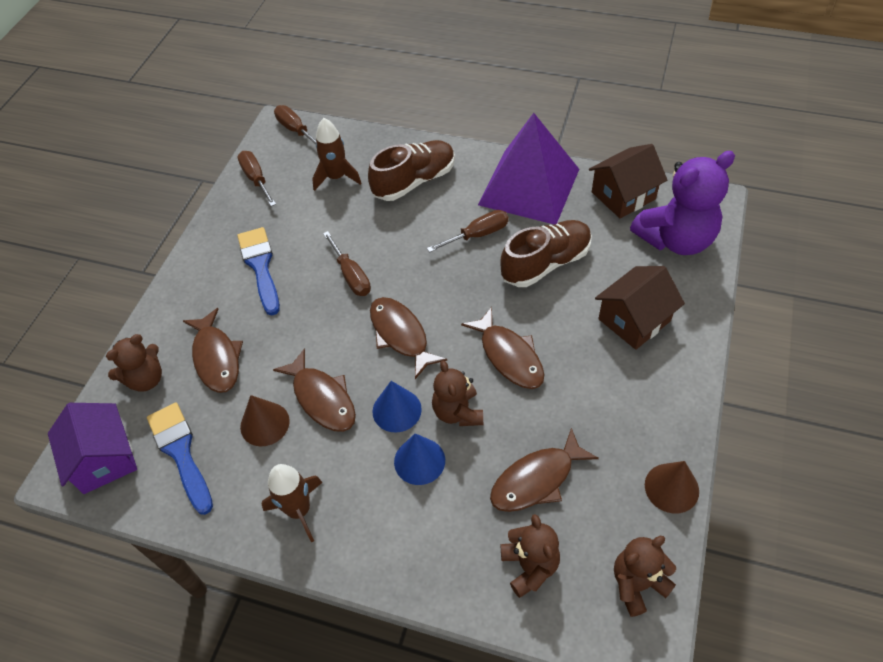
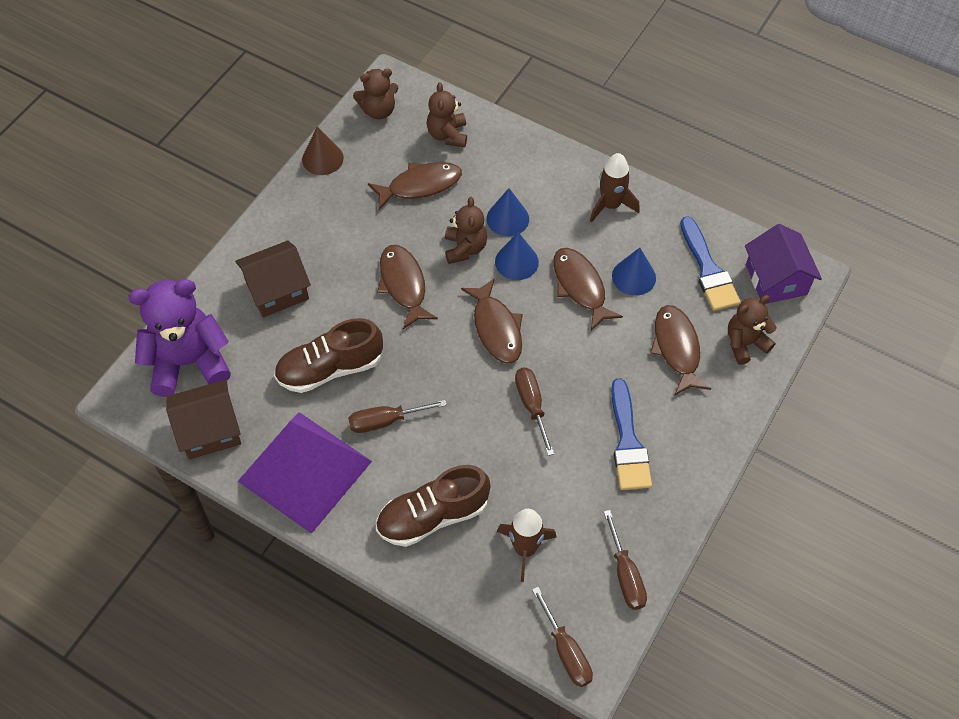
camera: 170 degrees left, 5 degrees up
brown cone [240,395,290,446] -> blue cone [612,248,656,296]

